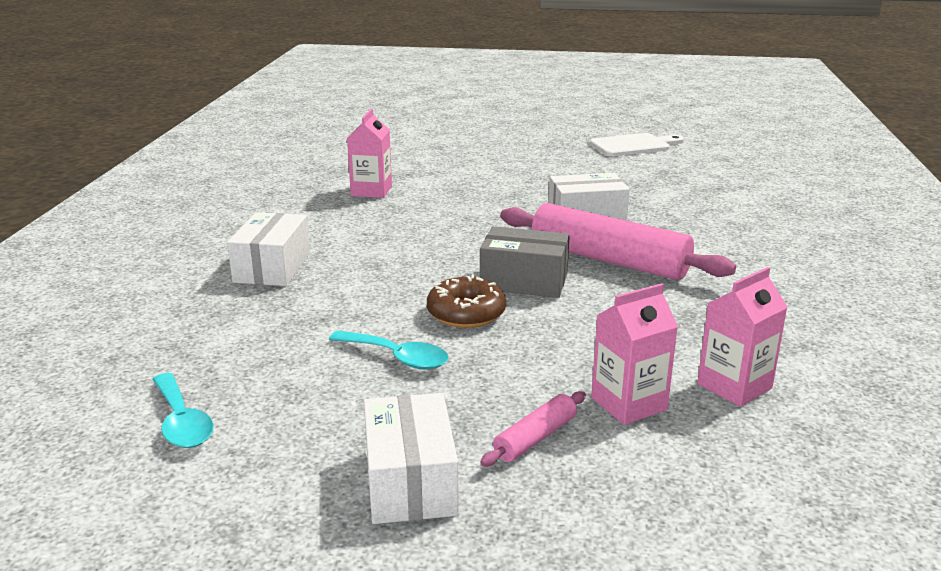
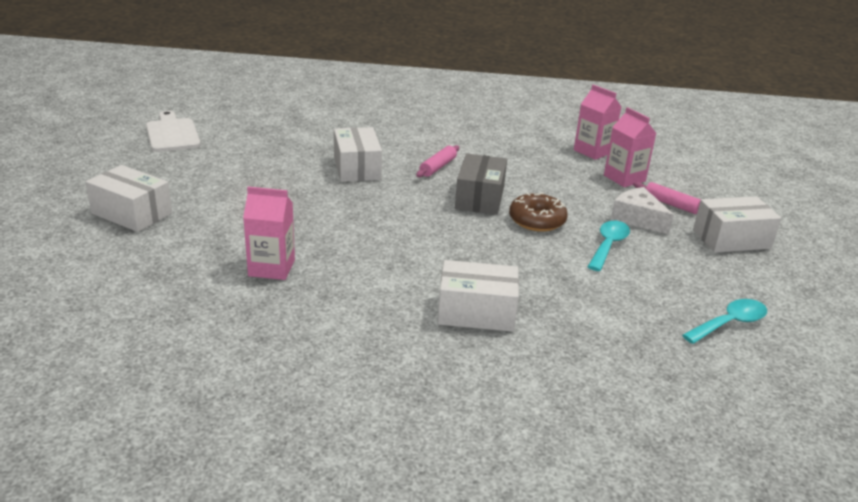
camera: 95 degrees left, 5 degrees up
pink rolling pin [500,203,736,280] -> pink rolling pin [416,145,459,177], size x0.45
none -> white box [85,165,172,232]
none -> white cheese [611,187,674,235]

